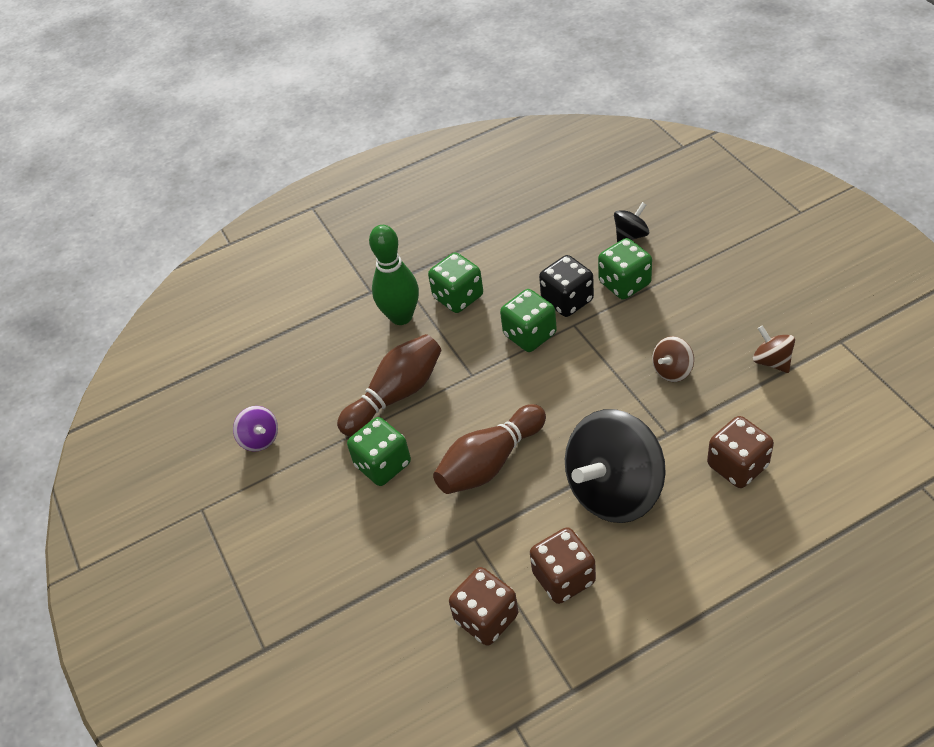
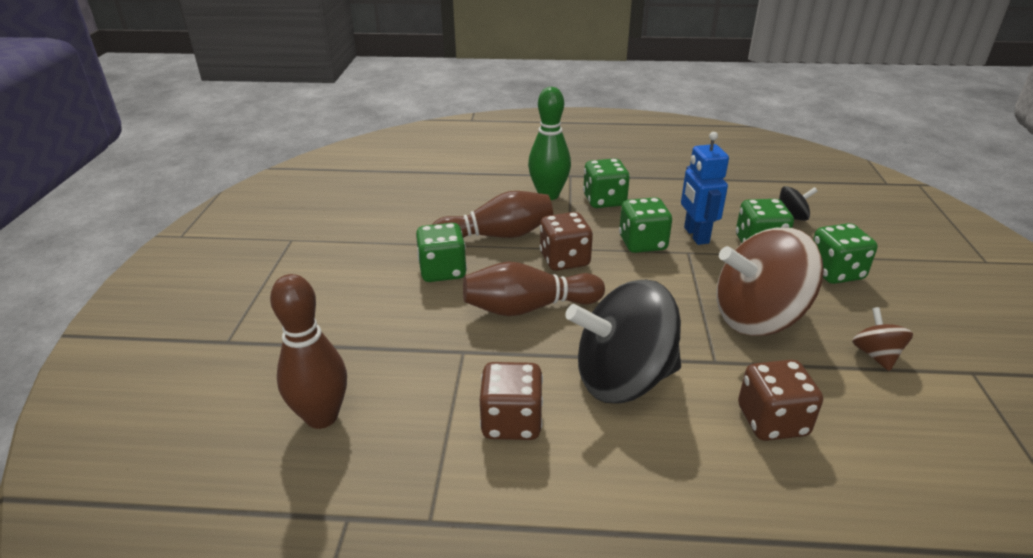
camera: 25 degrees right, 15 degrees down
purple spinning top [233,406,278,452] -> none
brown dice [449,567,518,646] -> brown dice moved to [540,212,593,271]
black dice [539,255,594,317] -> blue robot [681,132,729,245]
brown spinning top [652,336,694,382] -> brown spinning top [716,227,824,336], size x2.26
none -> brown bowling pin [270,274,347,429]
none -> green dice [813,223,878,284]

